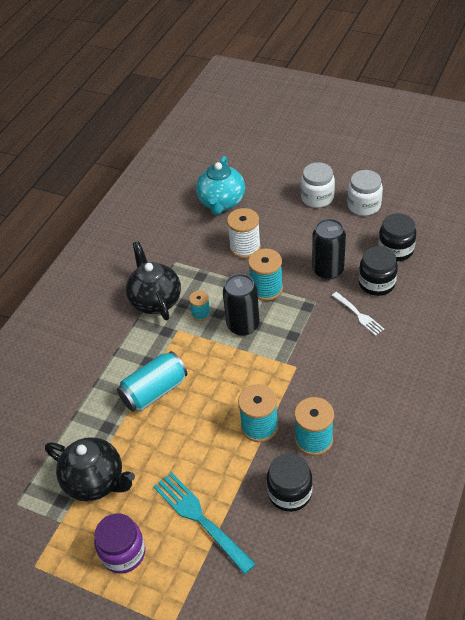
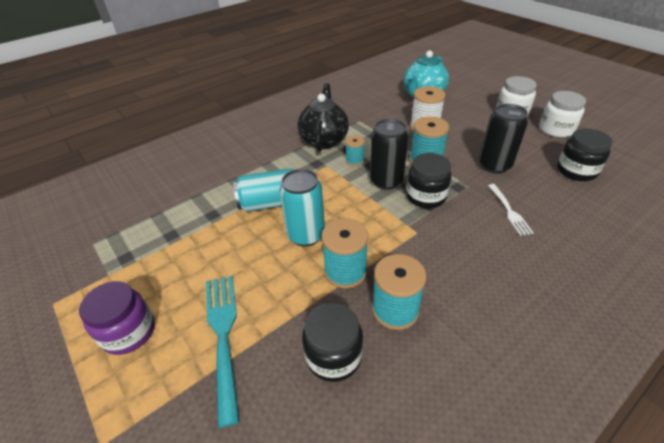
camera: 25 degrees right, 5 degrees down
black teapot [45,437,135,501] -> none
black jar [359,246,398,296] -> black jar moved to [406,153,451,208]
none -> turquoise can [279,169,325,247]

